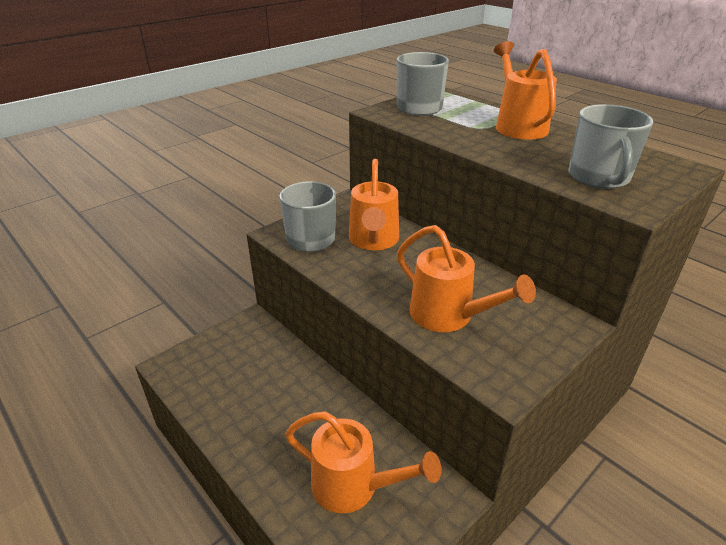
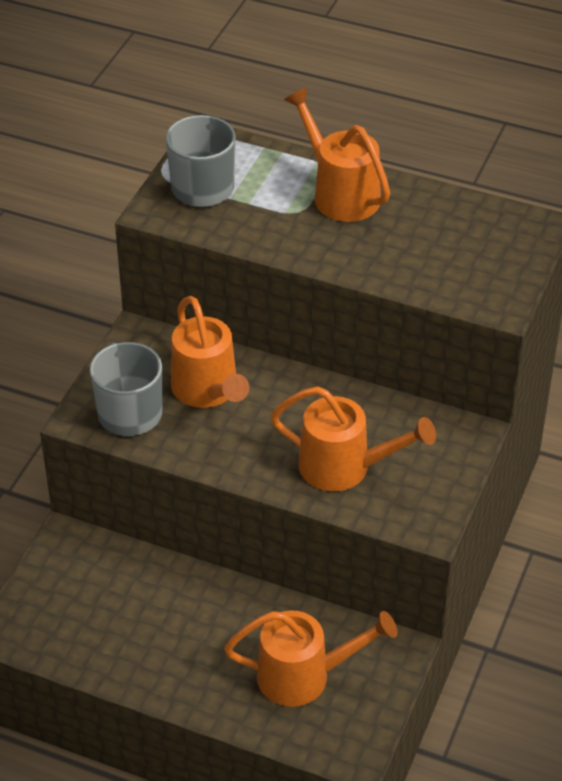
camera: 25 degrees left, 10 degrees up
grey mug [568,104,653,189] -> none

